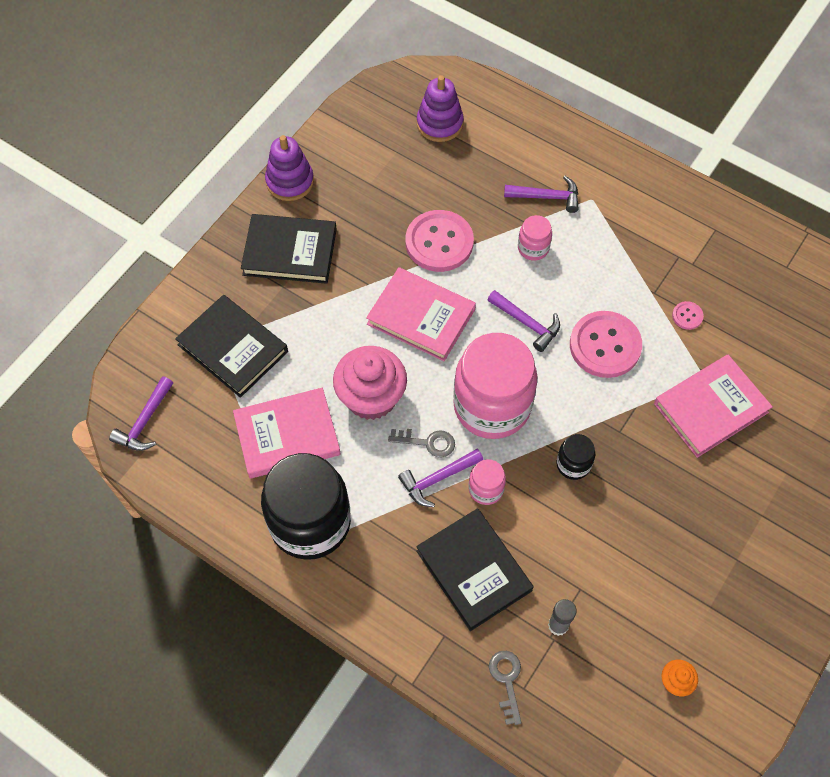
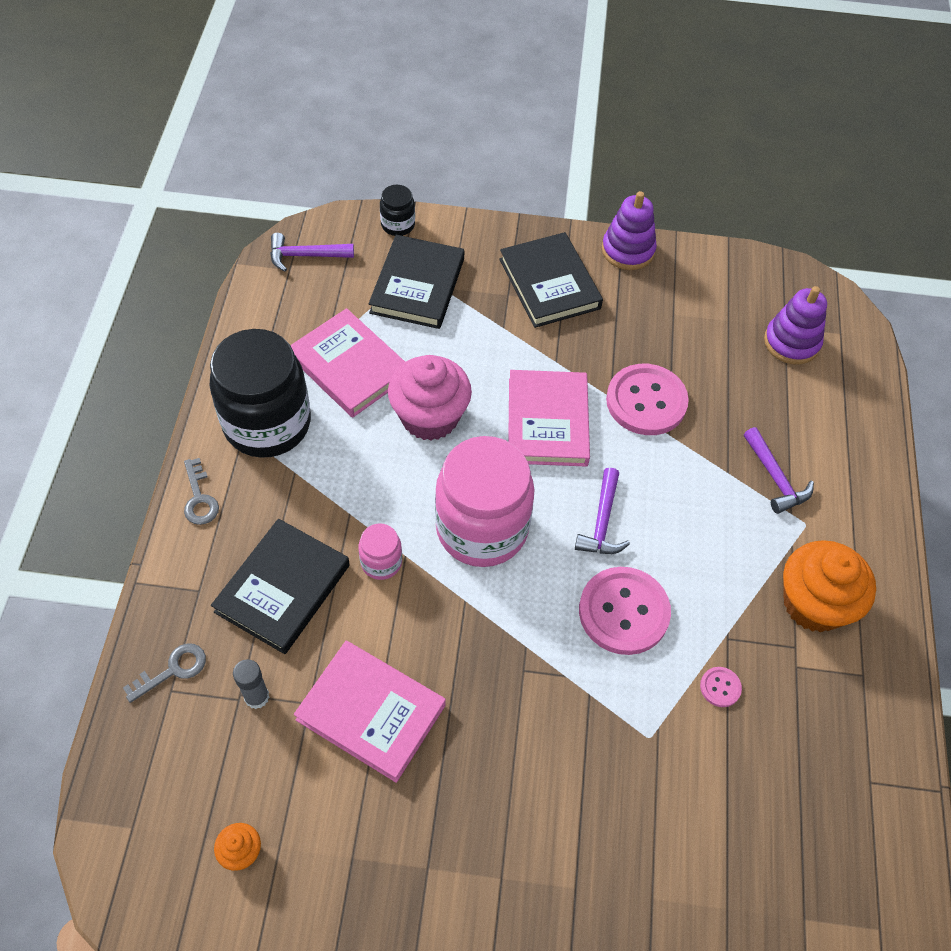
camera: 60 degrees right, 5 degrees down
grey key [388,429,455,458] -> grey key moved to [184,458,219,525]
purple hammer [398,449,483,507] -> none
pink jar [518,215,552,261] -> none
black jar [556,434,595,480] -> black jar moved to [380,185,415,236]
pink book [654,355,773,458] -> pink book moved to [294,641,446,783]
none -> orange cupcake [783,540,876,632]

